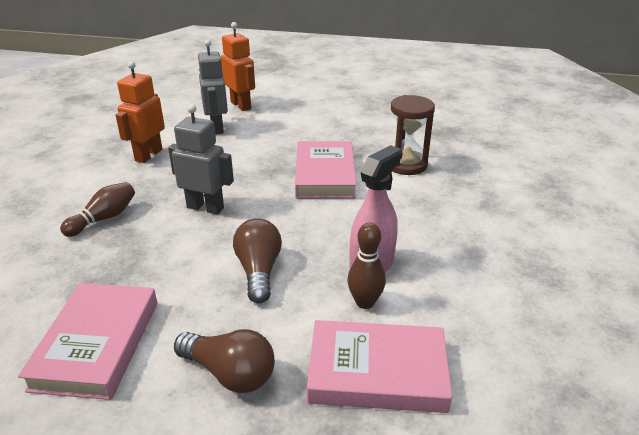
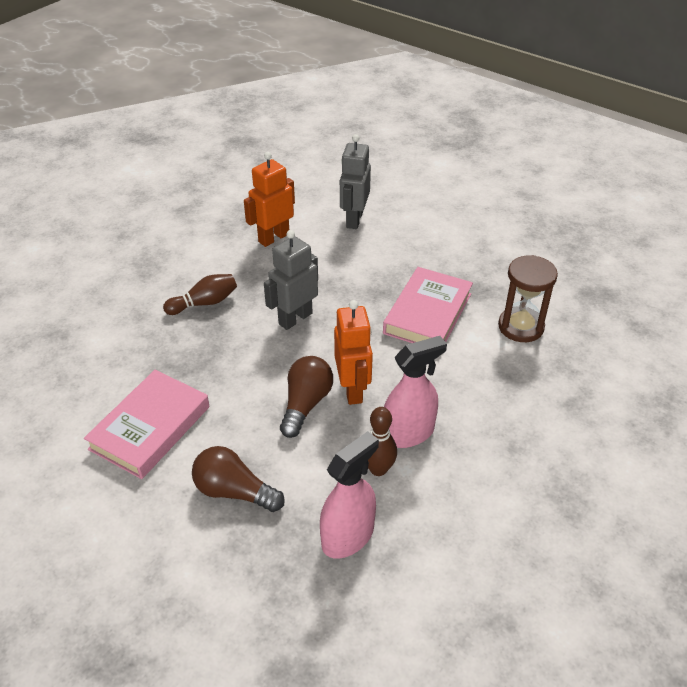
camera: 25 degrees right, 10 degrees up
grey robot [168,104,234,215] -> grey robot turned 90 degrees counterclockwise [264,230,318,330]
brown light bulb [174,329,275,393] -> brown light bulb turned 150 degrees clockwise [192,446,285,512]
orange robot [221,22,255,111] -> orange robot moved to [334,300,373,405]
pink book [307,320,452,413] -> pink spray bottle [320,431,379,559]

